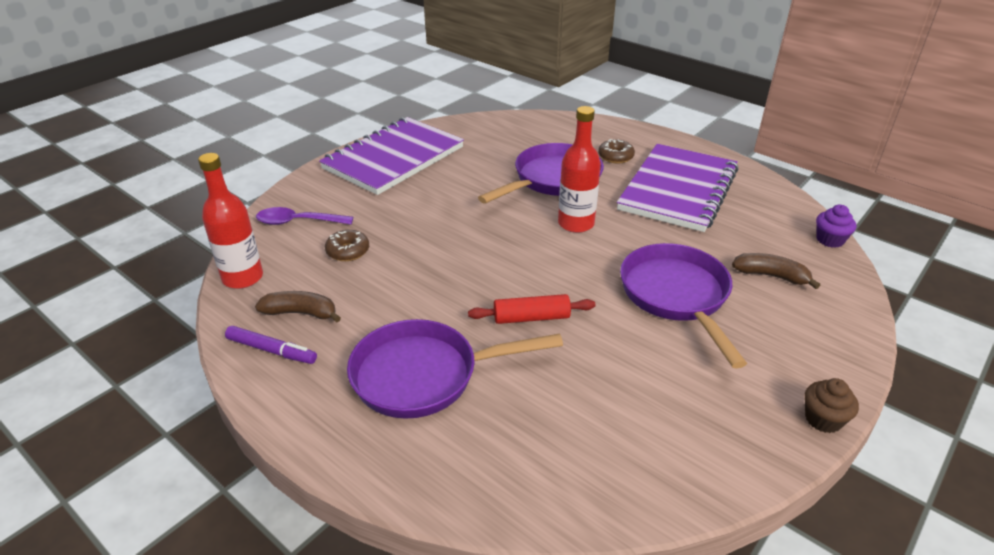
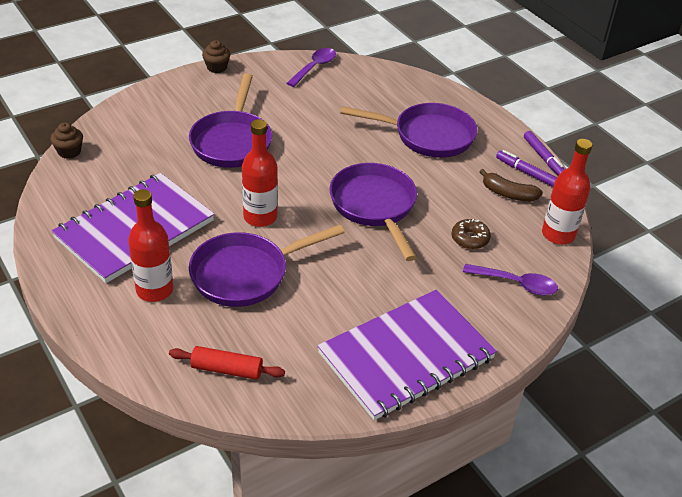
camera: 165 degrees left, 5 degrees up
red rolling pin [468,294,595,324] -> red rolling pin moved to [169,346,285,380]
brown donut [598,139,635,163] -> red bottle [128,189,173,302]
brown banana [732,253,820,289] -> none
purple cupcake [816,205,856,248] -> brown cupcake [50,122,83,159]
none -> purple spoon [287,48,336,87]
none -> purple pan [330,163,417,261]
none -> purple marker [524,131,565,176]

